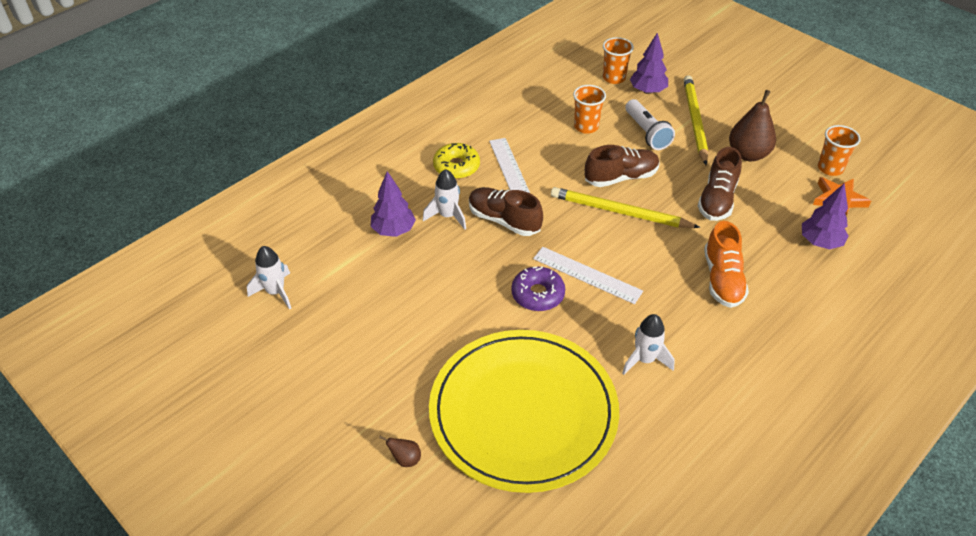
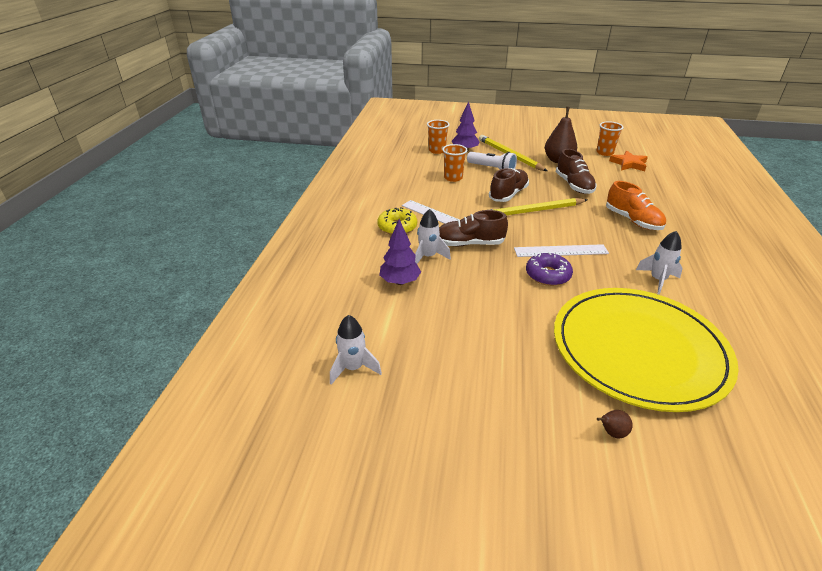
camera: 35 degrees left, 10 degrees down
purple tree [802,183,849,249] -> none

